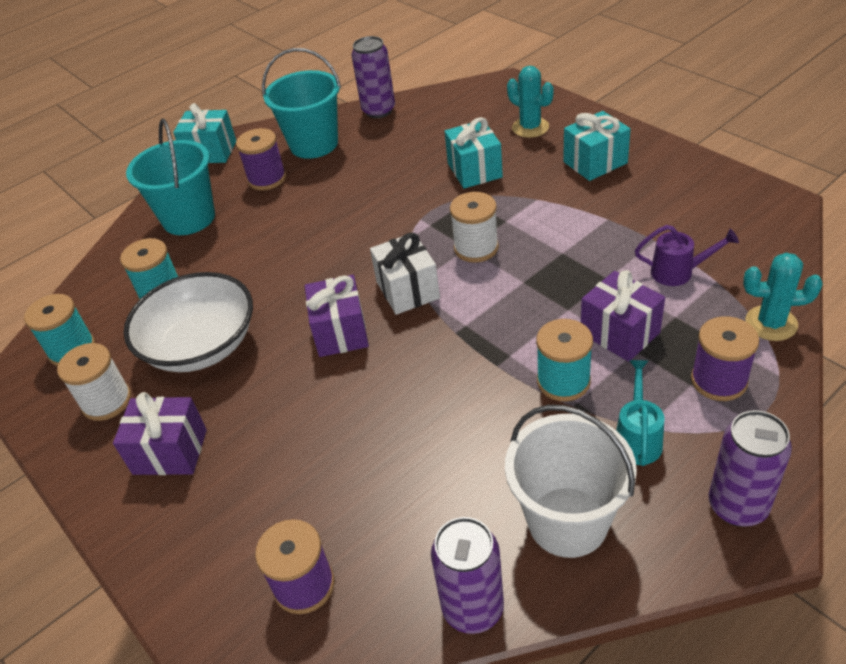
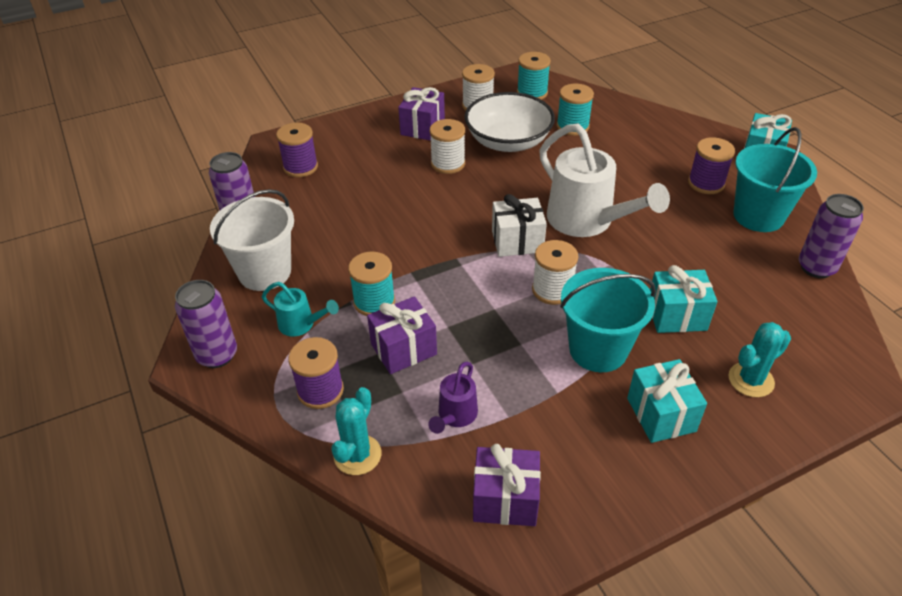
camera: 100 degrees right, 0 degrees up
turquoise bucket [126,119,215,235] -> turquoise bucket moved to [560,268,656,372]
purple gift [305,275,369,357] -> purple gift moved to [473,444,541,526]
none -> white spool [430,119,465,174]
none -> white watering can [539,124,670,237]

